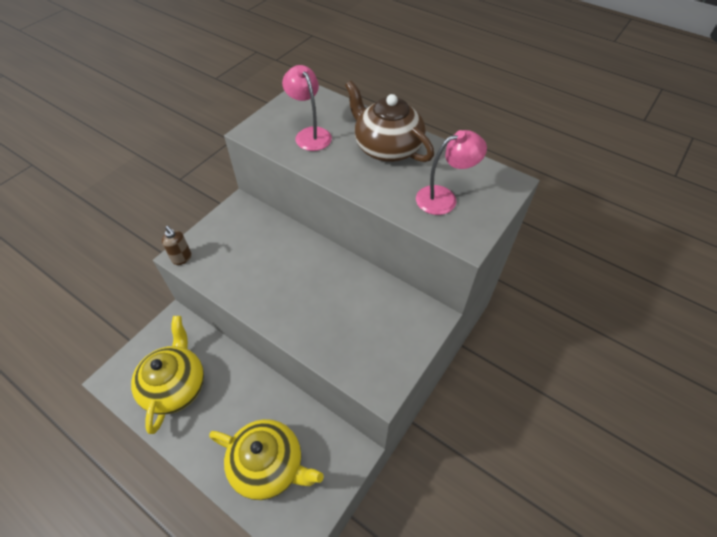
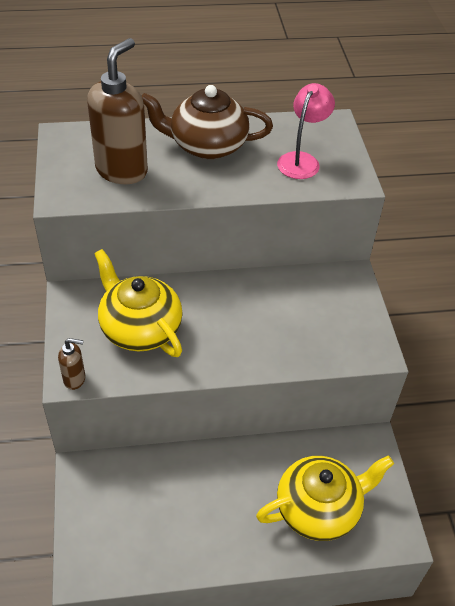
camera: 45 degrees left, 5 degrees down
yellow teapot [131,316,204,434] -> yellow teapot moved to [94,249,183,357]
pink lamp [282,65,332,151] -> brown soap dispenser [87,38,148,184]

